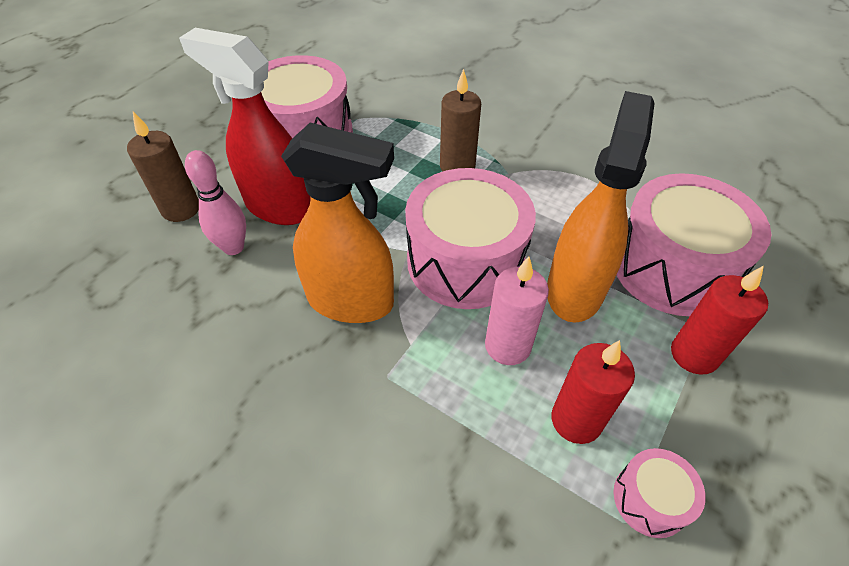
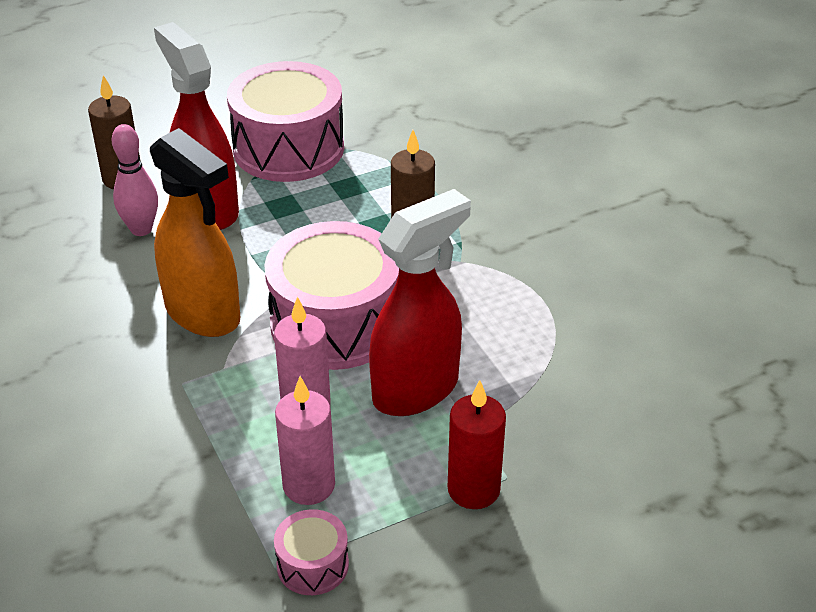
camera: 30 degrees right, 10 degrees down
orange spray bottle [547,91,655,323] -> red spray bottle [369,189,471,416]
red candle [551,340,635,444] -> pink candle [275,376,335,505]
pink drum [617,173,771,316] -> none

